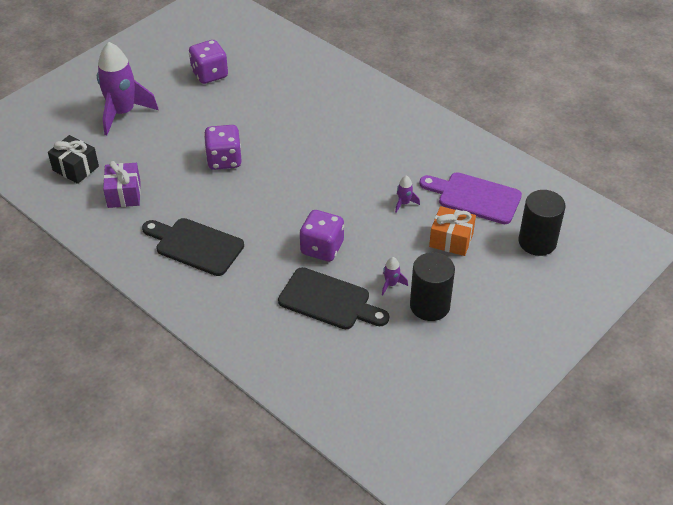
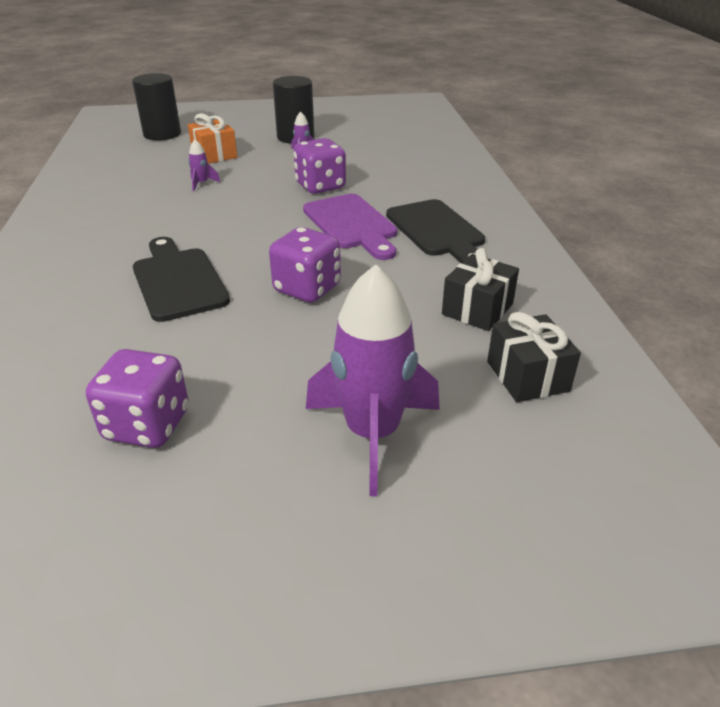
camera: 140 degrees left, 10 degrees down
purple gift [103,161,141,208] -> black gift [442,248,519,331]
black cutting board [278,267,389,329] -> black cutting board moved to [133,237,230,322]
purple cutting board [419,172,522,224] -> purple cutting board moved to [303,194,397,260]

